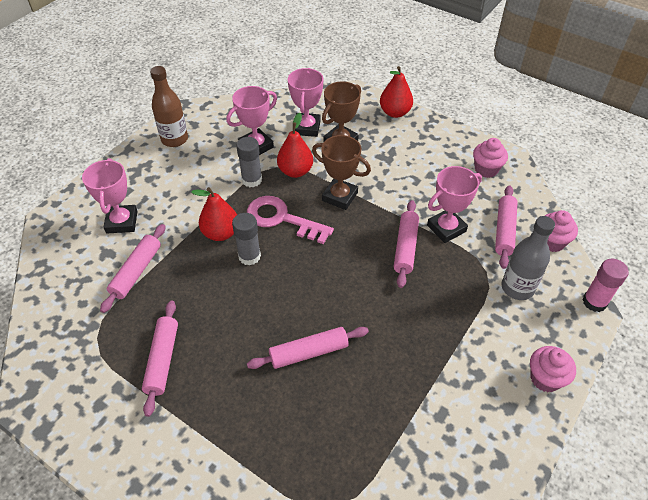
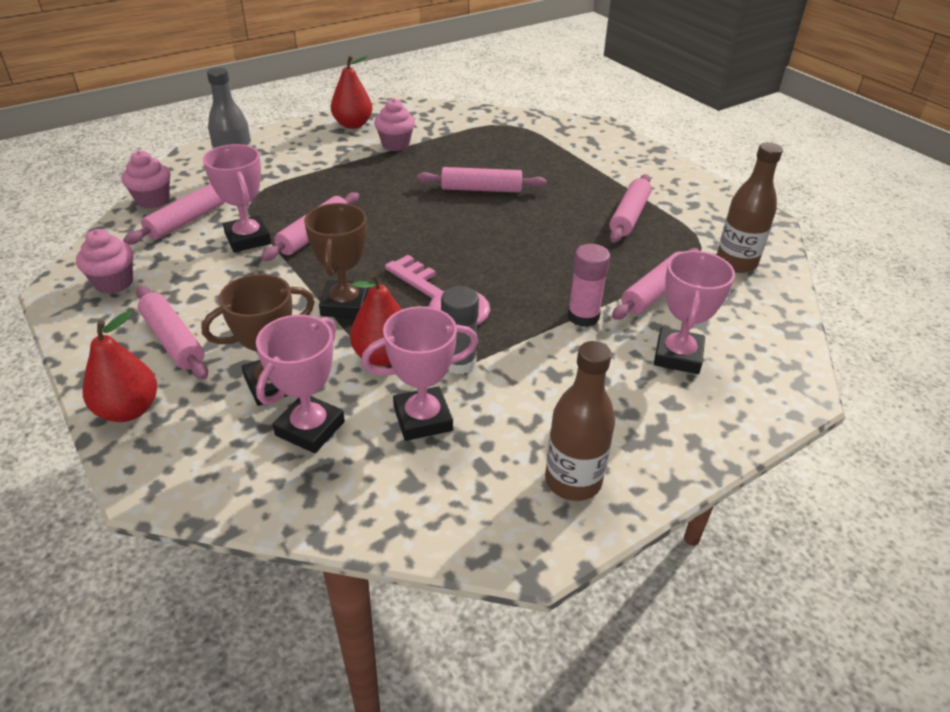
camera: 160 degrees left, 10 degrees down
red pear [191,187,237,241] -> red pear moved to [331,56,372,129]
grey glue stick [232,213,261,266] -> none
brown trophy [312,135,371,210] -> brown trophy turned 45 degrees clockwise [304,203,369,318]
pink trophy [427,166,482,243] -> pink trophy turned 75 degrees clockwise [203,144,271,252]
pink cupcake [530,346,576,392] -> pink cupcake moved to [374,98,415,151]
pink glue stick [582,259,629,312] -> pink glue stick moved to [568,244,610,327]
none -> pink rolling pin [136,286,208,380]
none -> brown bottle [717,142,783,273]

